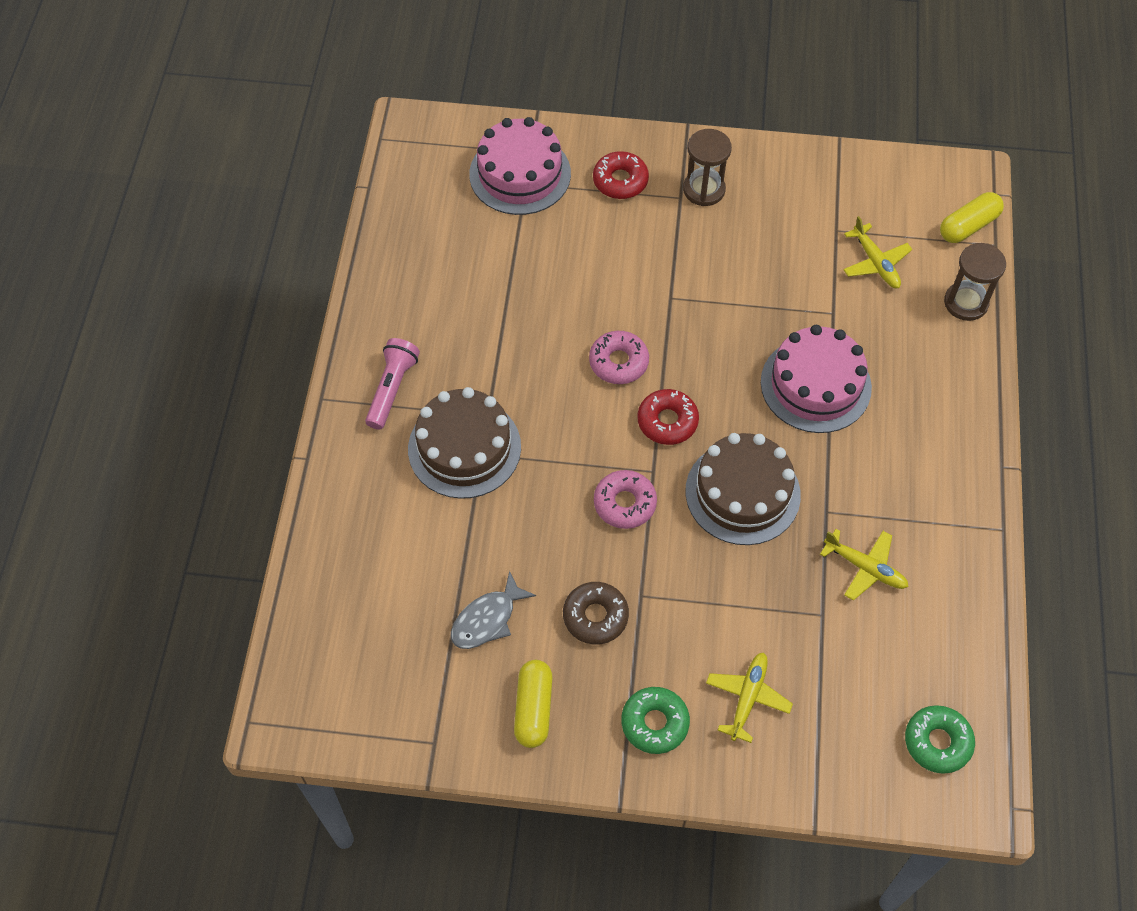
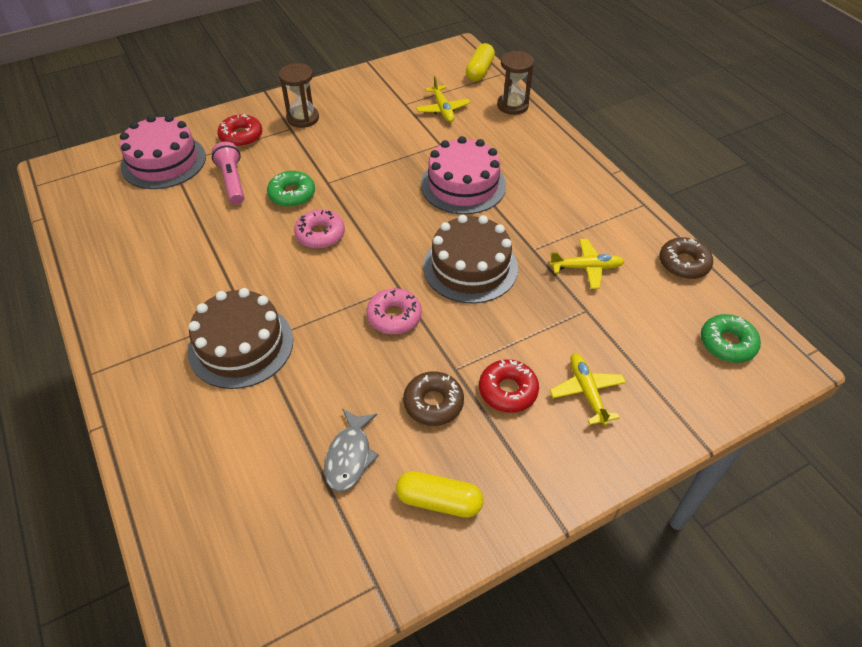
camera: 35 degrees left, 10 degrees down
pink flashlight [365,338,420,430] -> pink flashlight moved to [212,142,244,205]
yellow capsule [514,660,552,748] -> yellow capsule turned 45 degrees counterclockwise [396,471,483,518]
green donut [621,687,690,754] -> green donut moved to [267,171,315,207]
red donut [637,389,699,445] -> red donut moved to [479,359,539,413]
yellow plane [843,216,912,288] -> yellow plane turned 45 degrees clockwise [416,76,470,122]
none -> brown donut [659,237,713,279]

